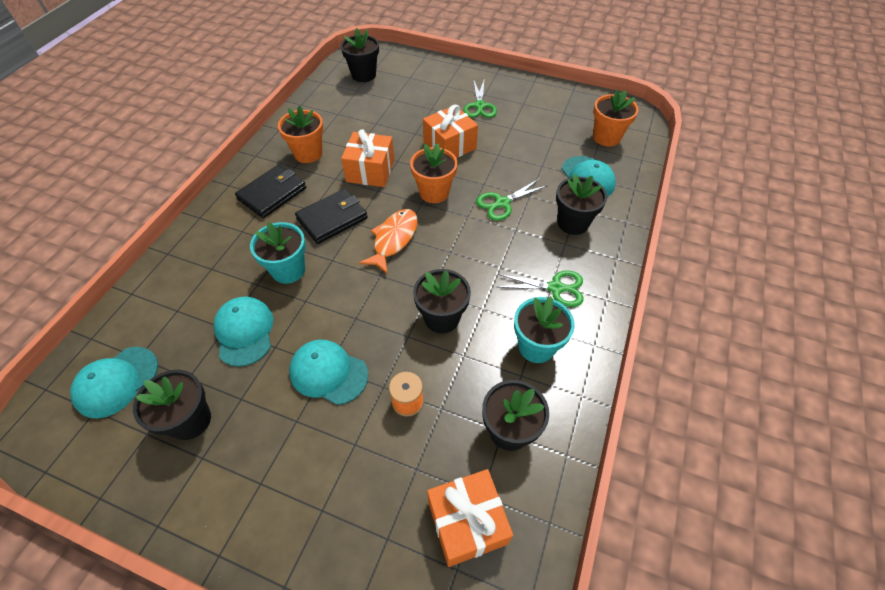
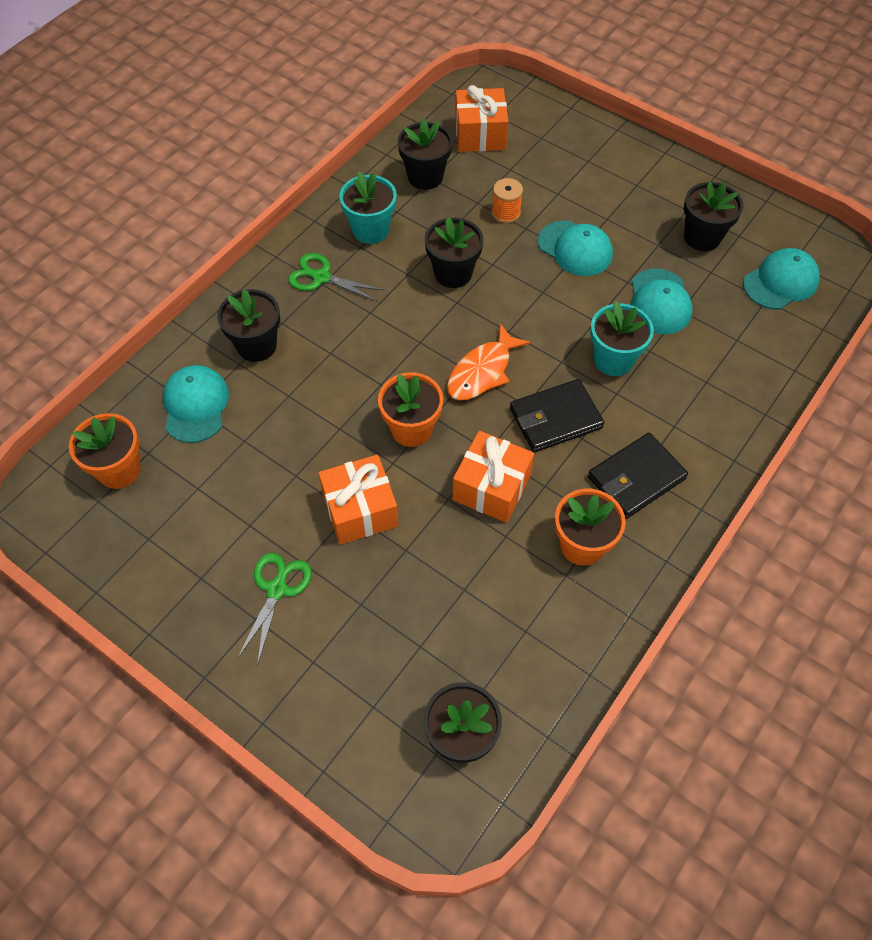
camera: 165 degrees left, 5 degrees up
green scissors [476,179,548,221] -> none

